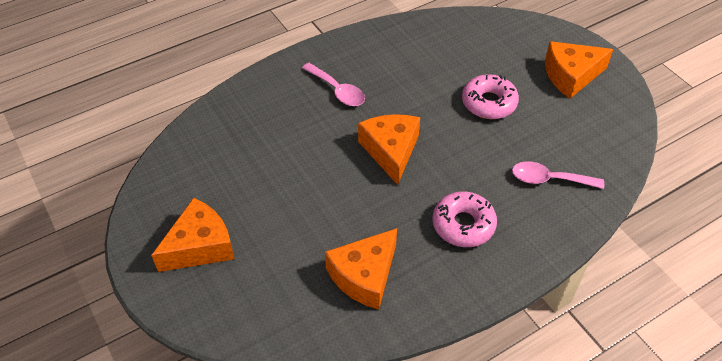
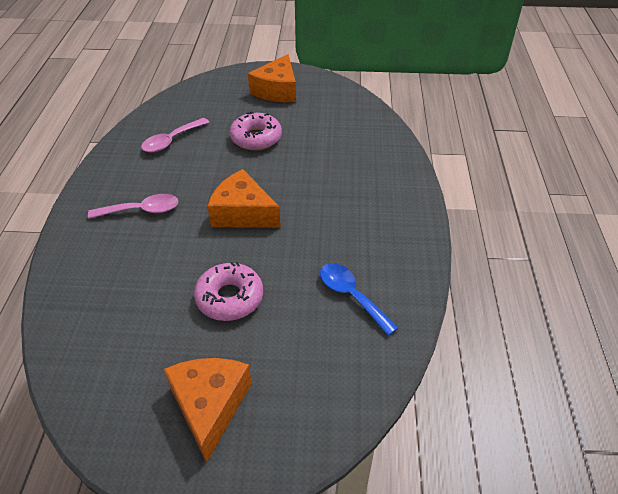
camera: 55 degrees left, 5 degrees down
orange cheese [325,228,397,310] -> blue spoon [320,263,398,336]
pink donut [432,191,497,247] -> pink donut moved to [194,262,263,321]
pink spoon [512,161,604,189] -> pink spoon moved to [141,118,209,153]

